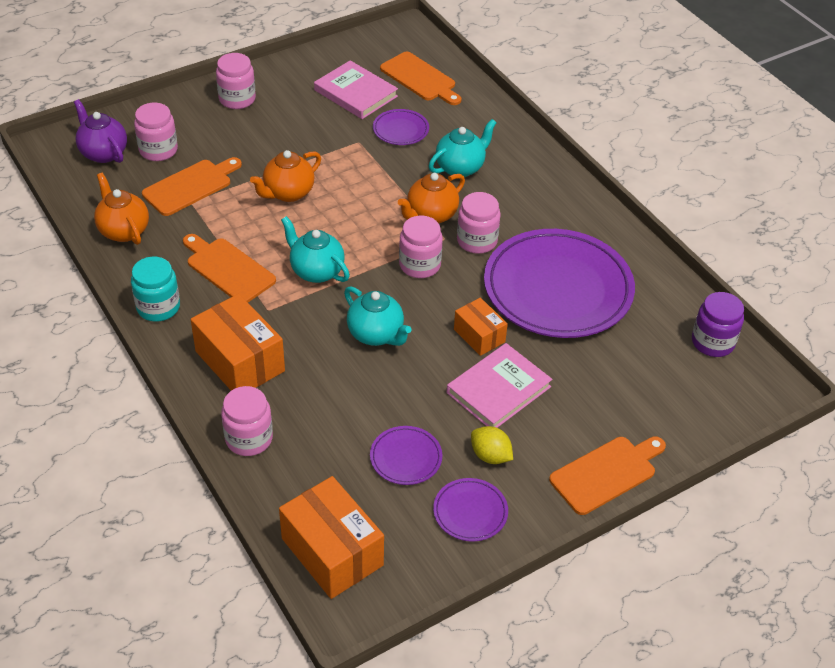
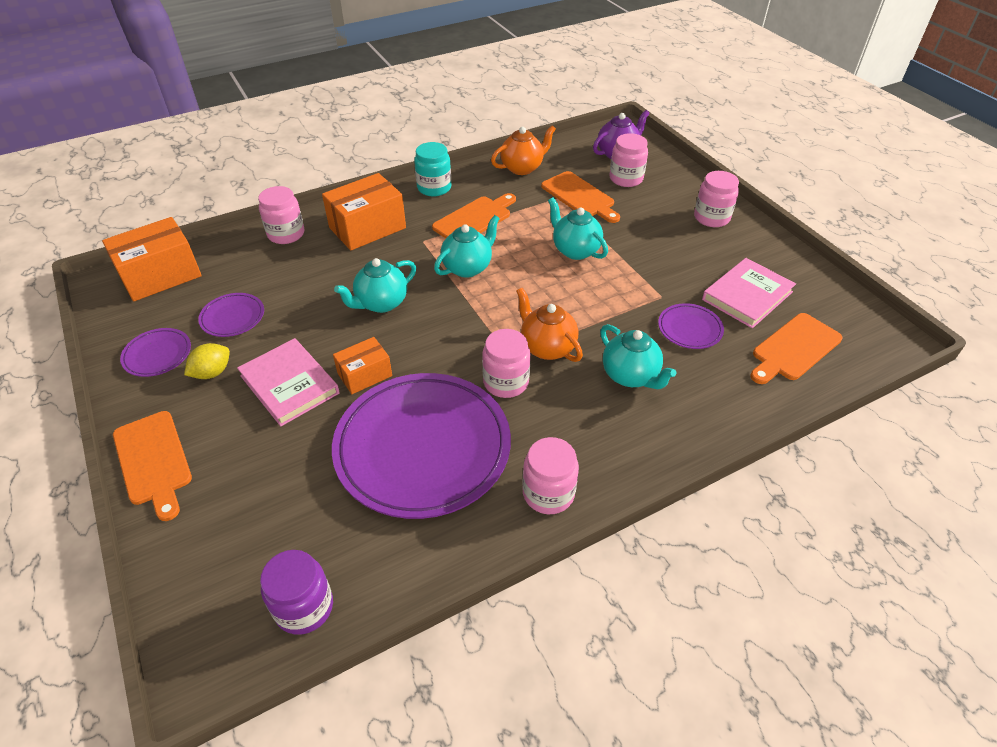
camera: 95 degrees right, 0 degrees up
orange teapot [250,150,321,202] -> turquoise teapot [548,197,608,260]
pink jar [399,216,443,278] -> pink jar moved to [522,437,579,514]

